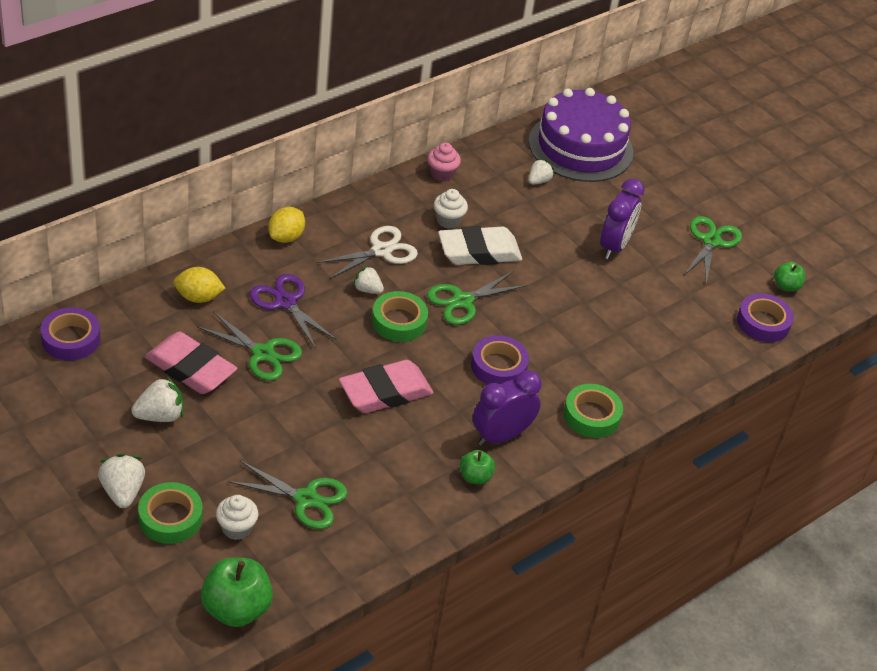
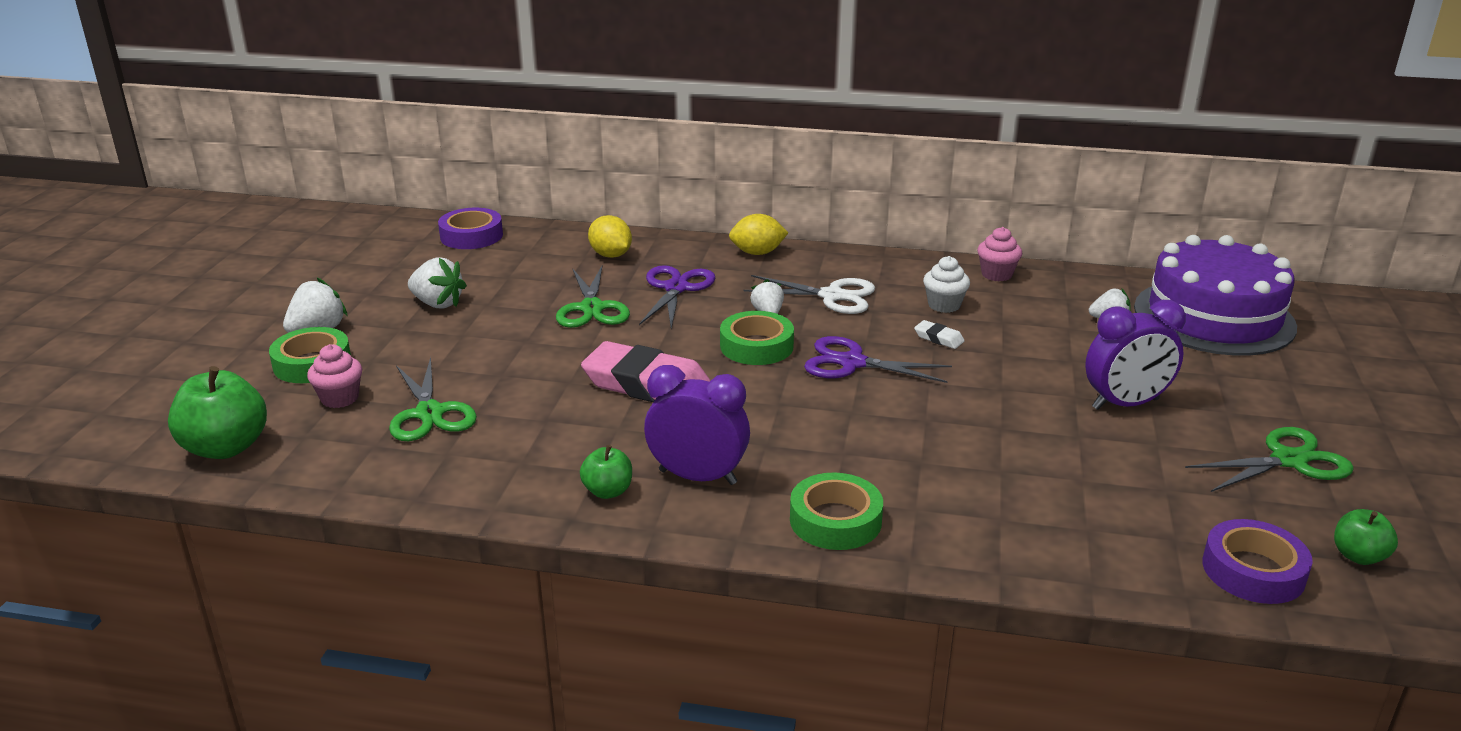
camera: 55 degrees right, 15 degrees down
pink eraser [145,331,237,394] -> none
white cupcake [216,495,258,540] -> pink cupcake [307,344,362,408]
green scissors [427,271,528,325] -> purple scissors [804,336,952,383]
white eraser [438,226,522,265] -> white eraser [914,320,965,349], size x0.42
purple tape [471,335,529,385] -> none

